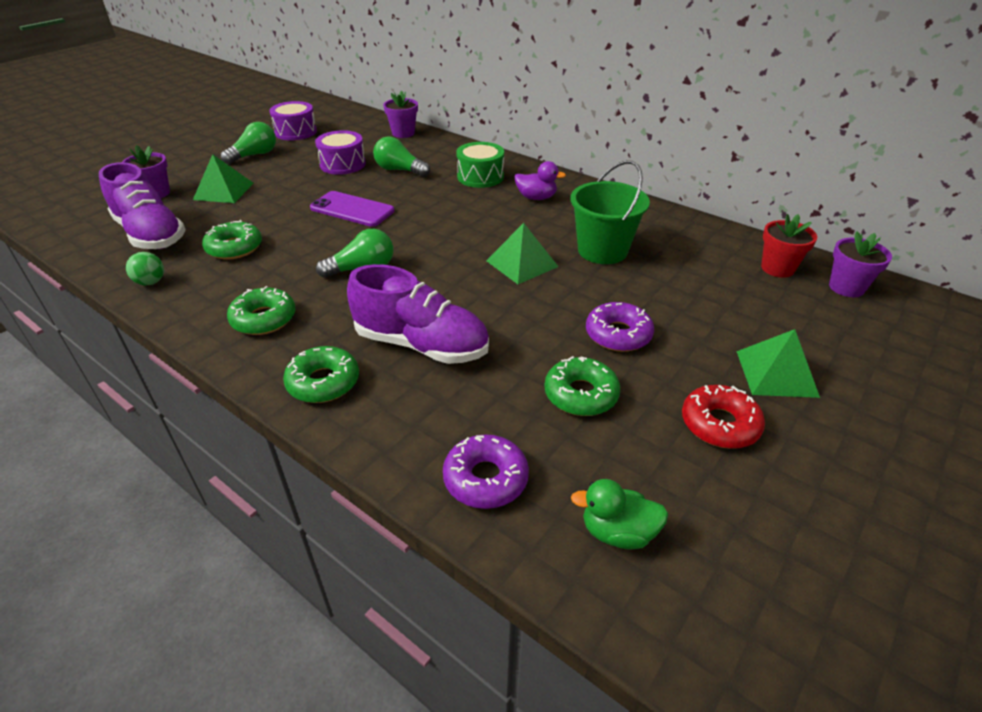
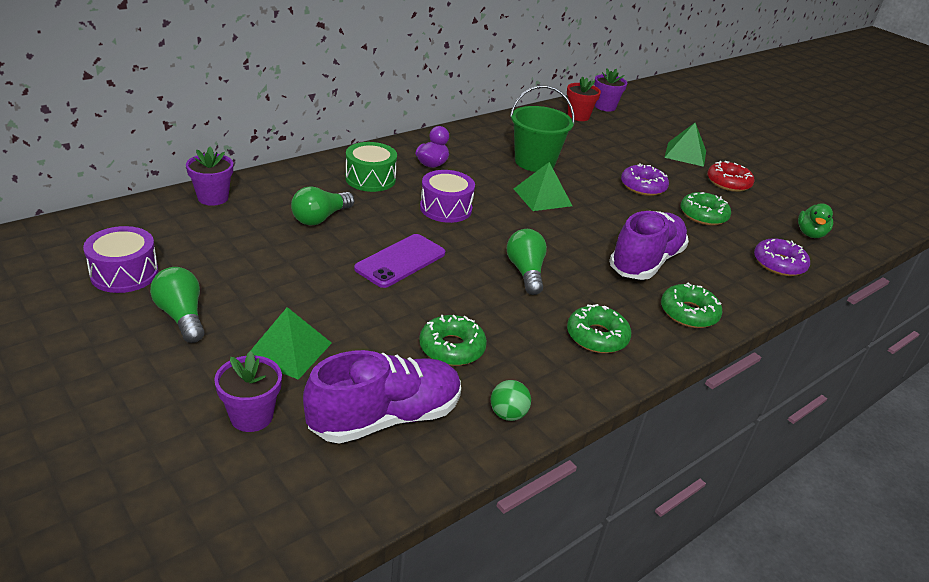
camera: 80 degrees left, 5 degrees down
purple drum [315,130,366,175] -> purple drum moved to [420,170,475,223]

